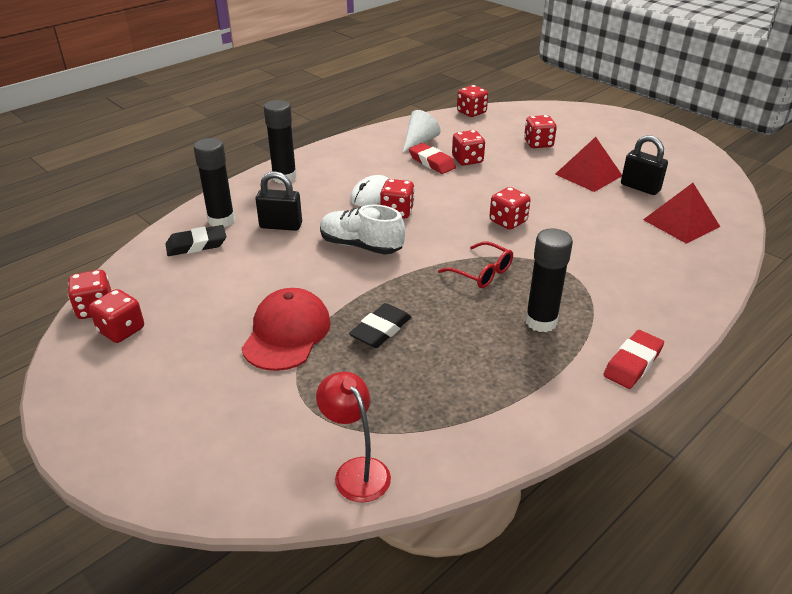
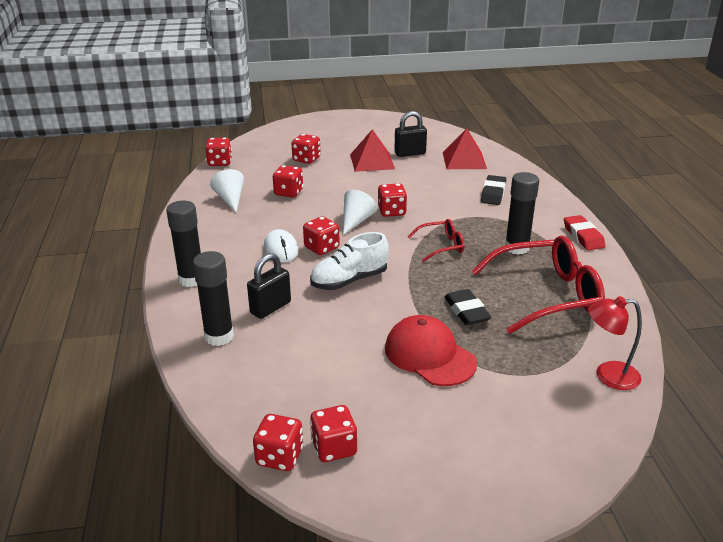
camera: 55 degrees left, 5 degrees down
black eraser [165,225,226,256] -> black eraser moved to [481,175,506,205]
red eraser [409,143,456,174] -> none
none -> white cone [343,190,377,235]
none -> red glasses [472,236,605,334]

